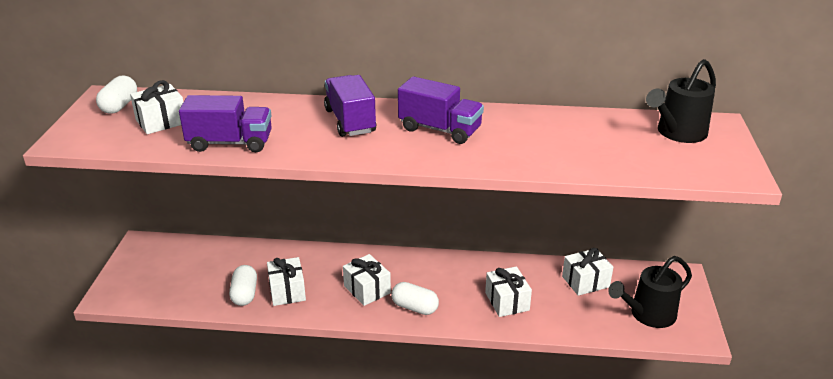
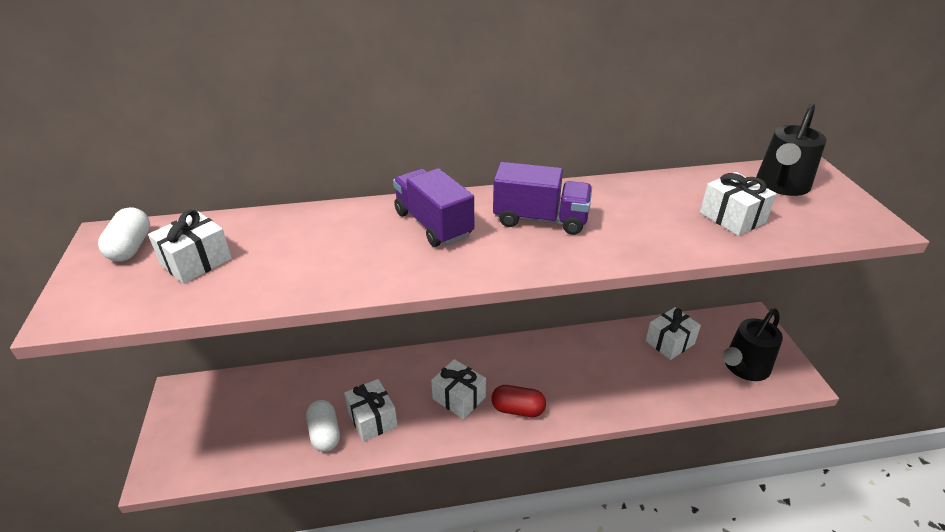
camera: 15 degrees left, 5 degrees up
purple truck [179,95,272,152] -> none
white capsule [391,282,439,315] -> red capsule [491,385,546,417]
white gift [485,266,532,317] -> white gift moved to [700,172,777,236]

